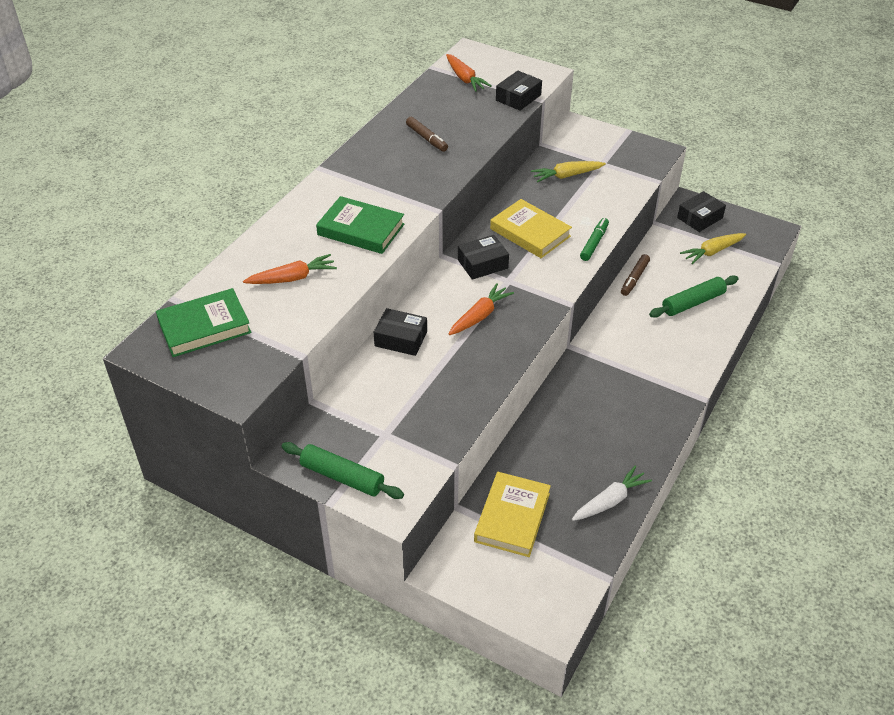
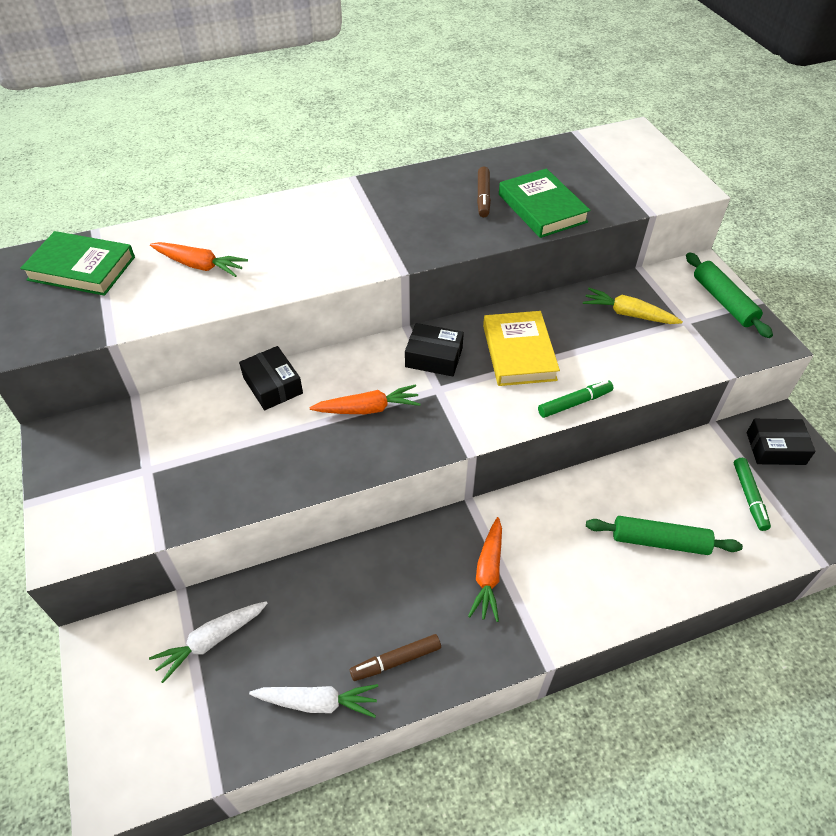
camera: 40 degrees right, 5 degrees up
green rolling pin [281,442,404,499] -> green rolling pin moved to [686,252,773,338]
green book [316,196,404,254] -> green book moved to [499,168,591,238]
orange carrot [446,54,492,92] -> orange carrot moved to [468,517,502,622]
yellow book [474,472,551,557] -> white carrot [149,601,268,683]
black box [496,71,542,111] -> none
brown marker [621,254,650,296] -> brown marker moved to [350,634,441,681]
yellow carrot [680,233,746,264] -> green marker [734,458,771,531]

